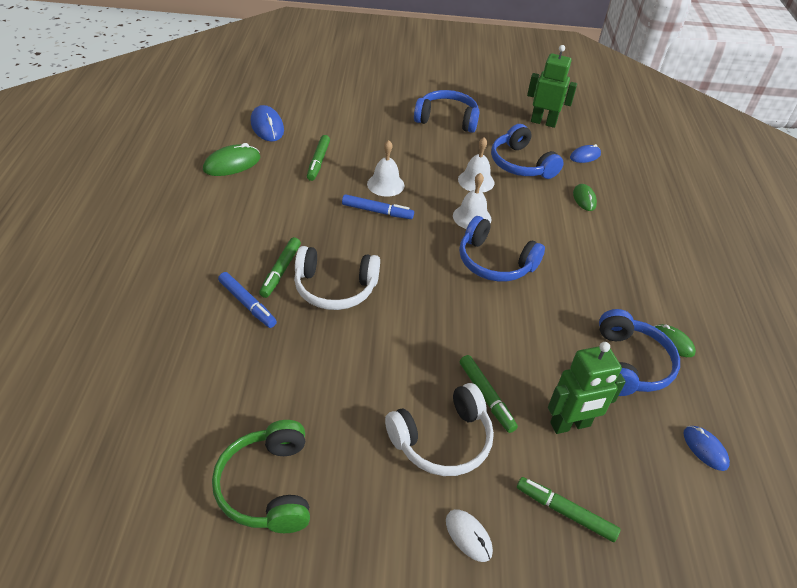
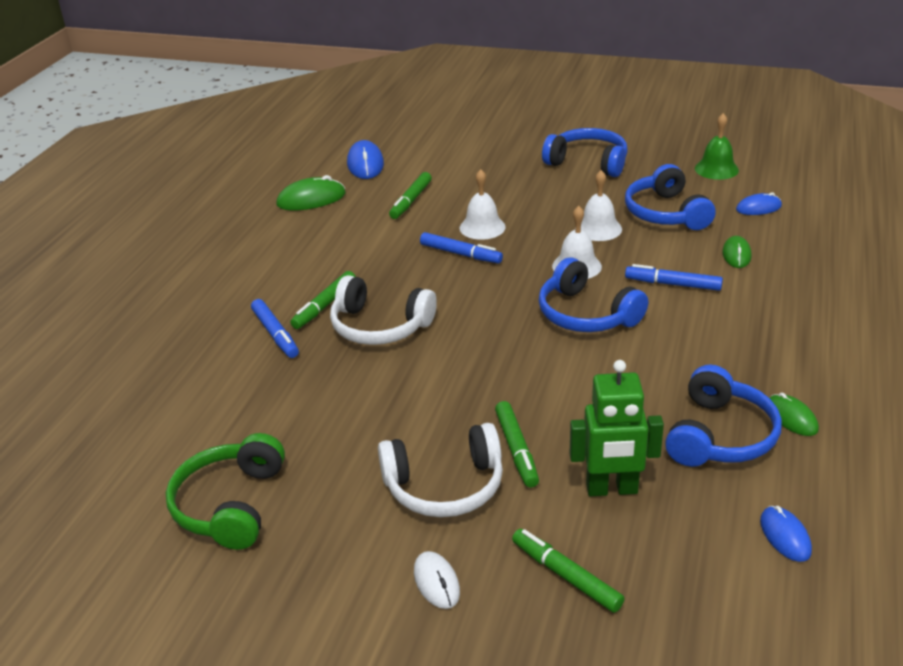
camera: 20 degrees right, 10 degrees down
green robot [527,45,577,128] -> green bell [695,113,739,180]
none -> blue marker [625,264,723,291]

